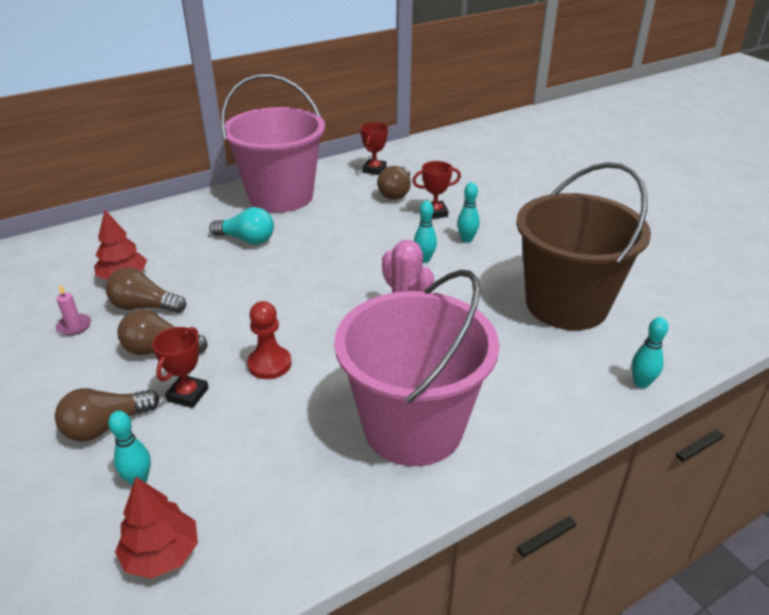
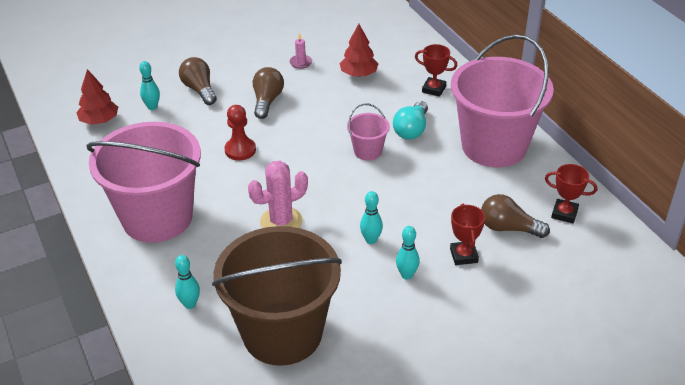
camera: 95 degrees right, 5 degrees up
brown light bulb [105,268,186,313] -> none
red trophy [152,327,209,408] -> red trophy moved to [415,44,457,97]
turquoise bowling pin [632,317,668,388] -> turquoise bowling pin moved to [175,255,200,309]
none -> pink bucket [347,104,390,160]

